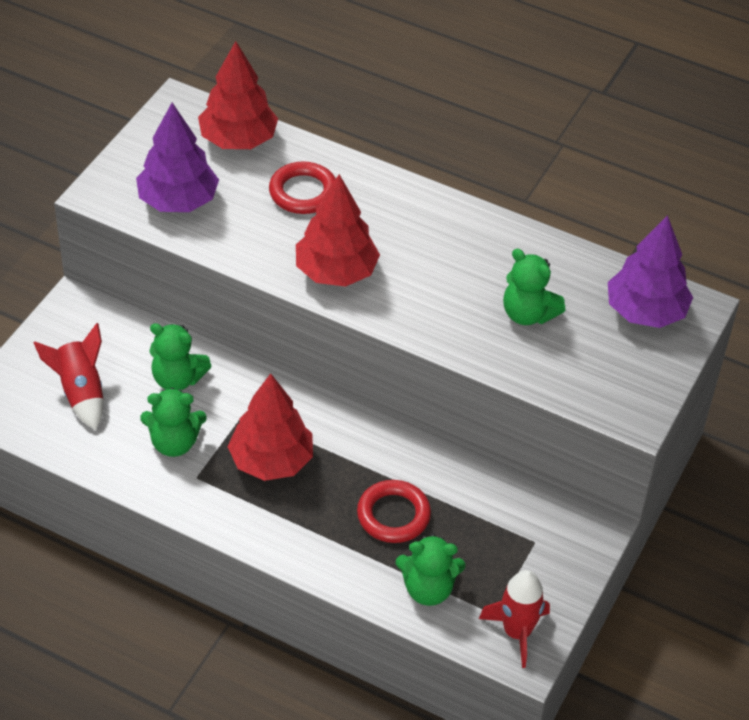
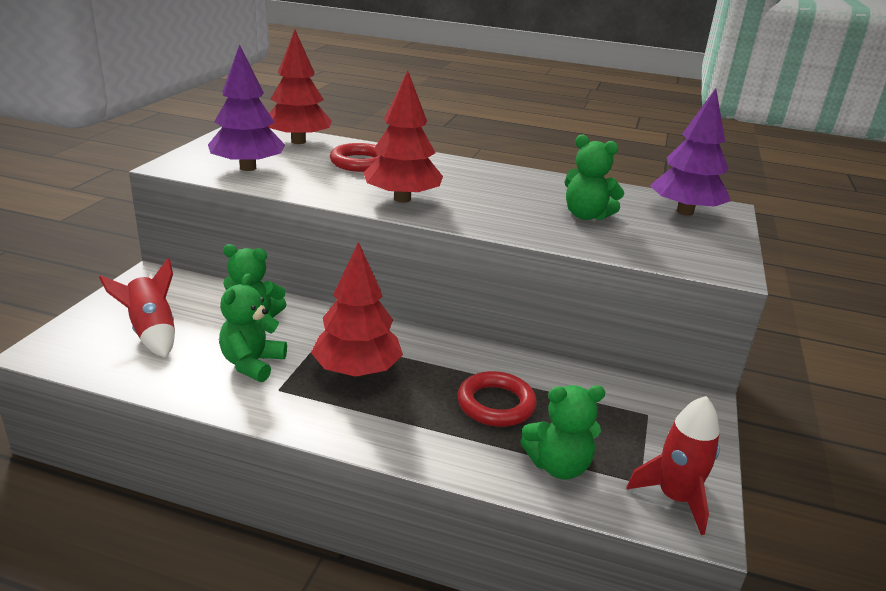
camera: 10 degrees left, 20 degrees down
green teddy bear [140,388,207,457] -> green teddy bear turned 120 degrees clockwise [219,273,287,382]

